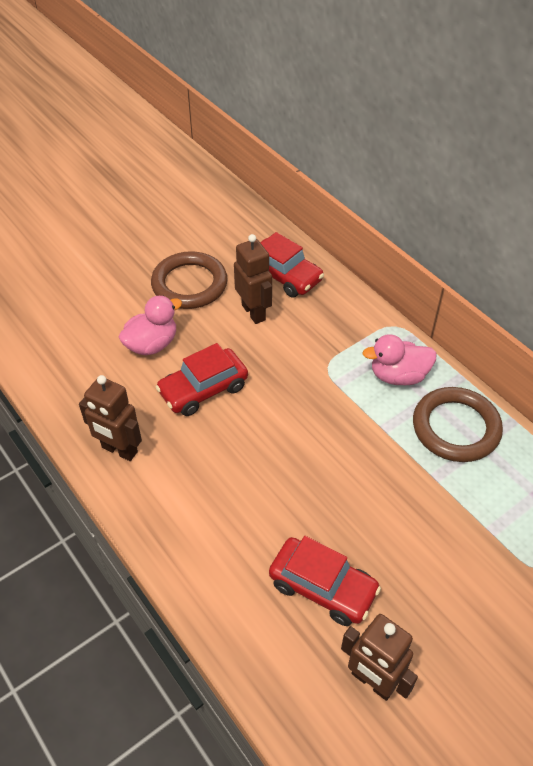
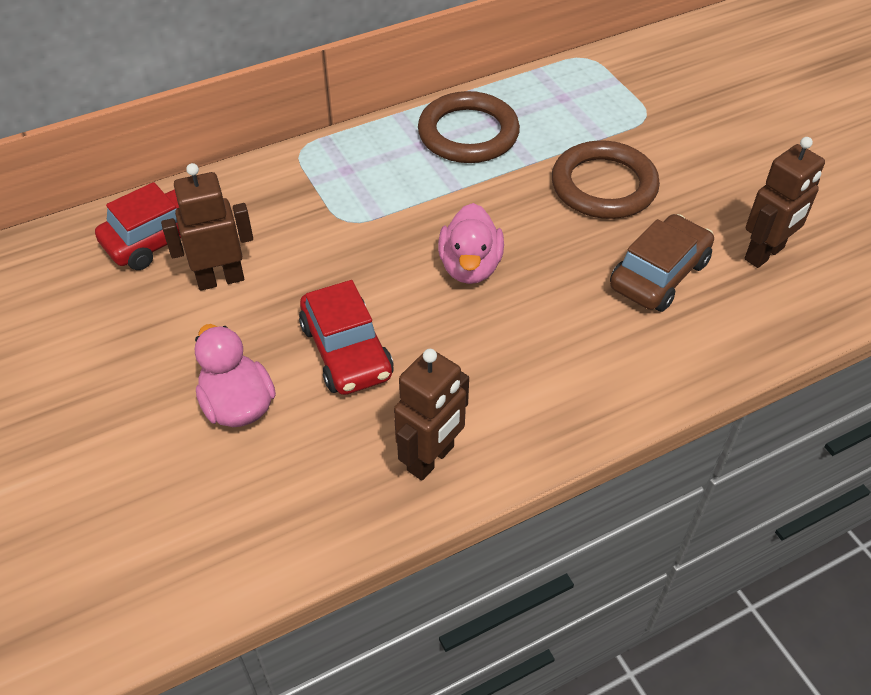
camera: 80 degrees left, 0 degrees up
brown ring [151,251,228,309] -> brown ring moved to [552,140,660,219]
red car [269,536,381,626] -> brown car [610,214,714,312]
pink duck [362,334,437,385] -> pink duck moved to [438,203,504,284]

